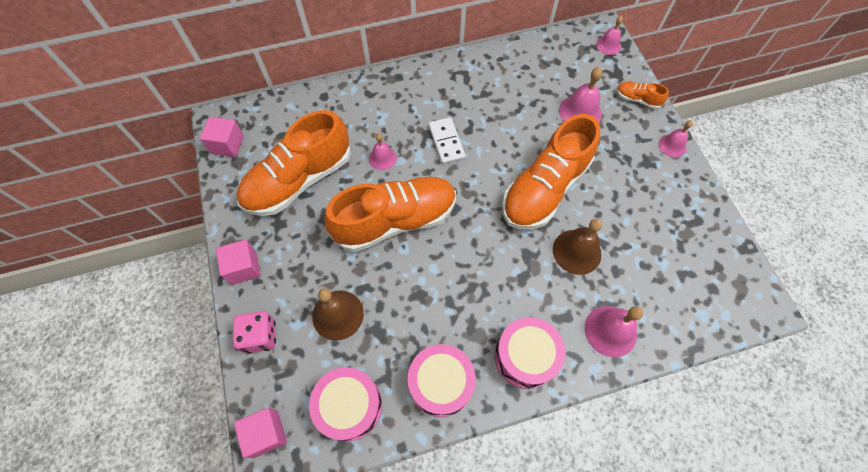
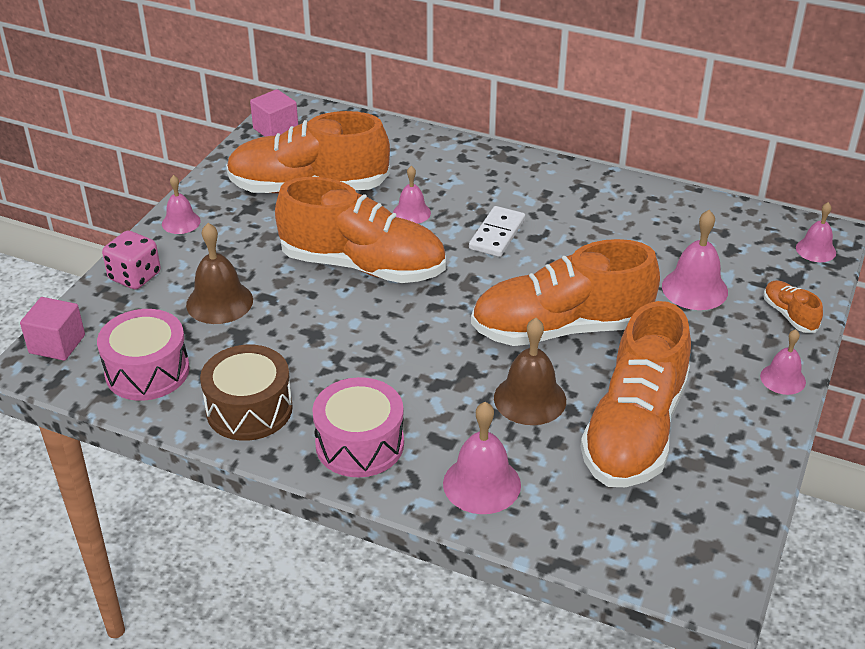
camera: 40 degrees right, 25 degrees down
pink cube [216,240,261,285] -> pink bell [162,175,201,234]
pink drum [408,344,476,417] -> brown drum [200,345,293,441]
none -> orange shoe [580,301,691,487]

